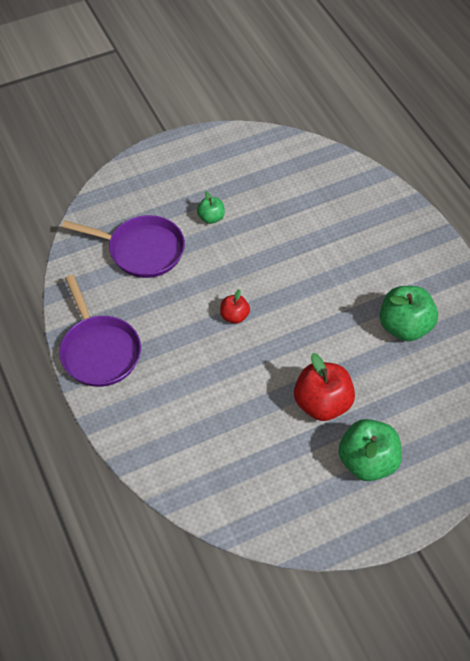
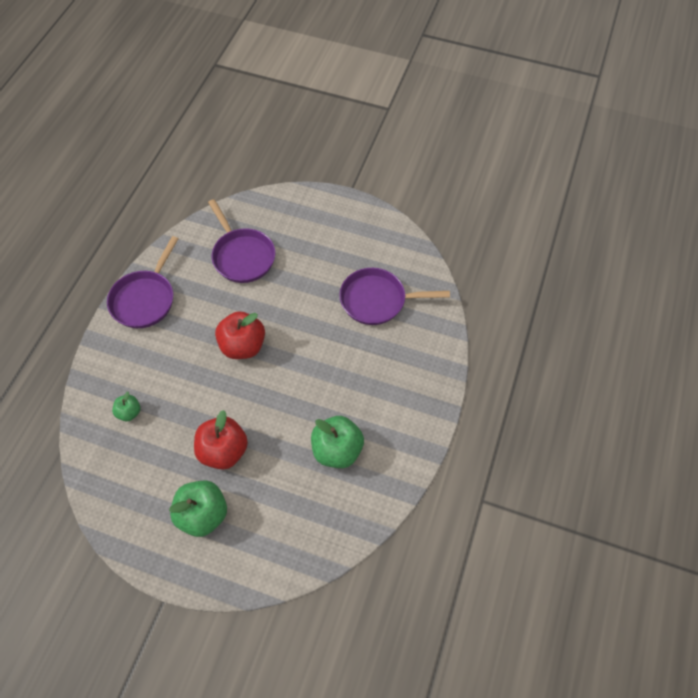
camera: 45 degrees right, 5 degrees up
green apple [197,191,225,224] -> green apple moved to [112,392,140,421]
red apple [220,289,250,324] -> red apple [215,311,265,359], size x1.89
none -> purple pan [339,268,450,325]

